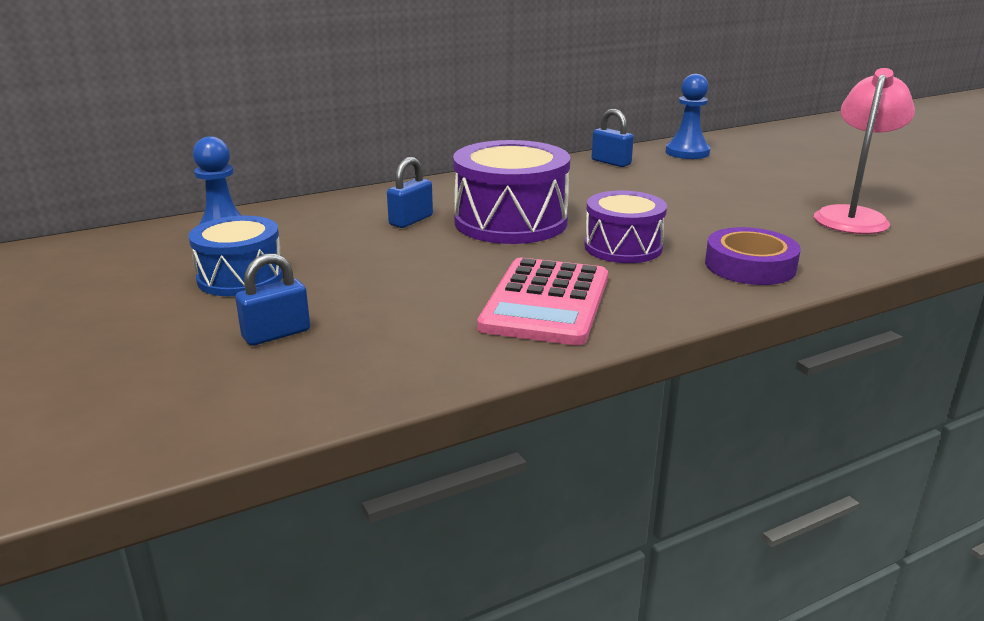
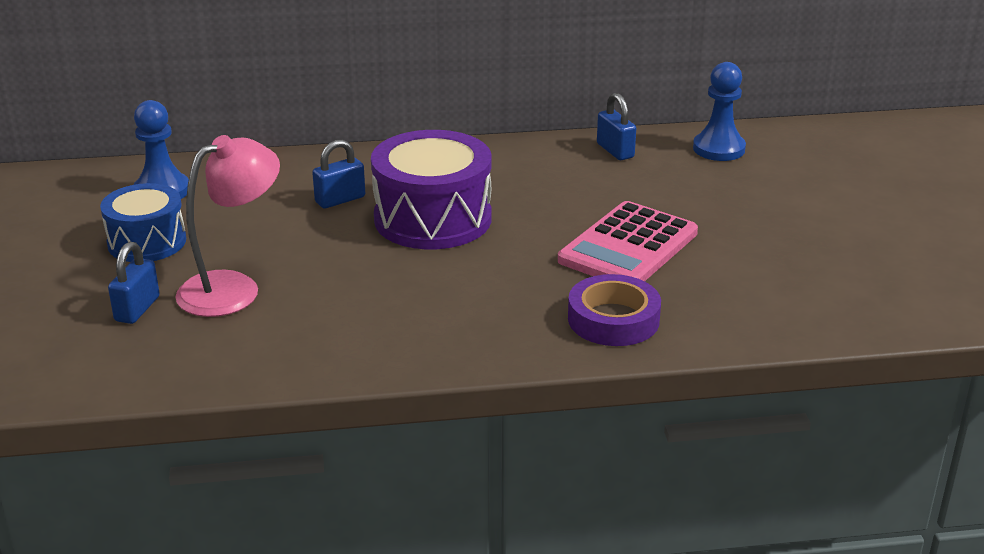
camera: 20 degrees right, 5 degrees up
blue padlock [235,253,310,346] -> blue padlock turned 60 degrees counterclockwise [108,242,160,324]
pink calculator [477,257,608,346] -> pink calculator moved to [558,201,698,281]
purple drum [584,191,667,263] -> none
pink lamp [814,68,915,234] -> pink lamp moved to [175,135,280,317]

